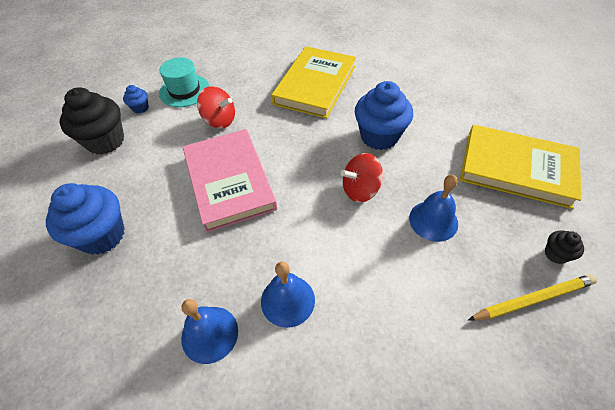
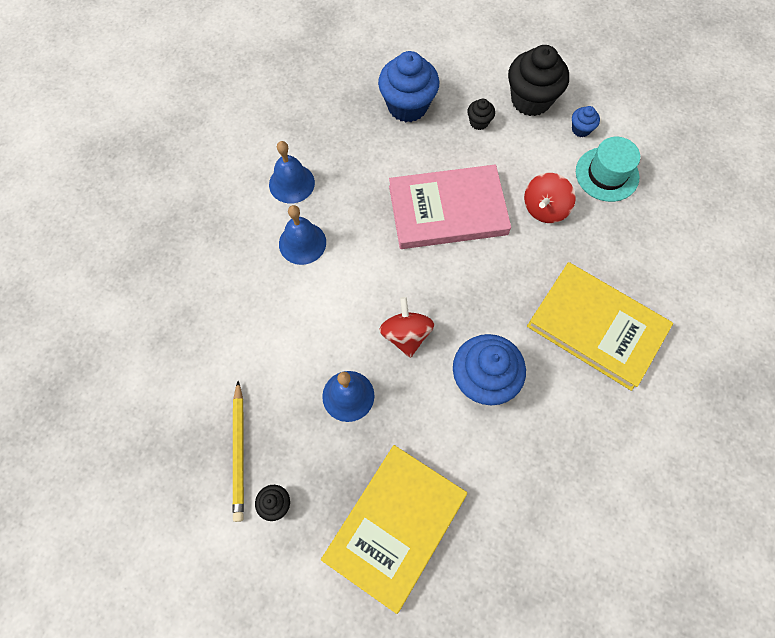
camera: 100 degrees right, 15 degrees up
none -> black cupcake [467,99,495,130]

